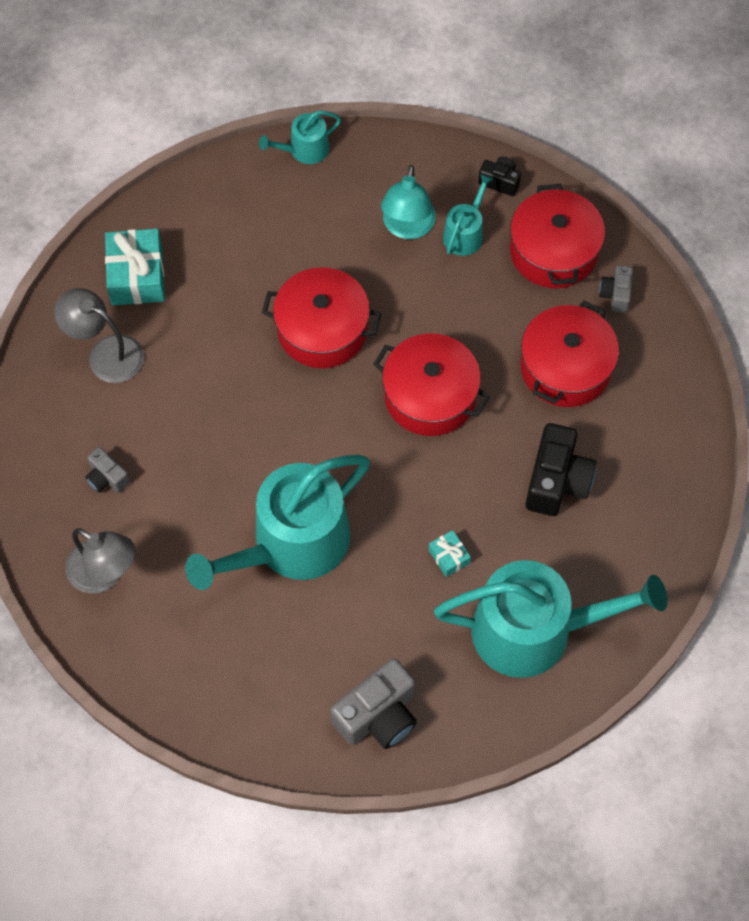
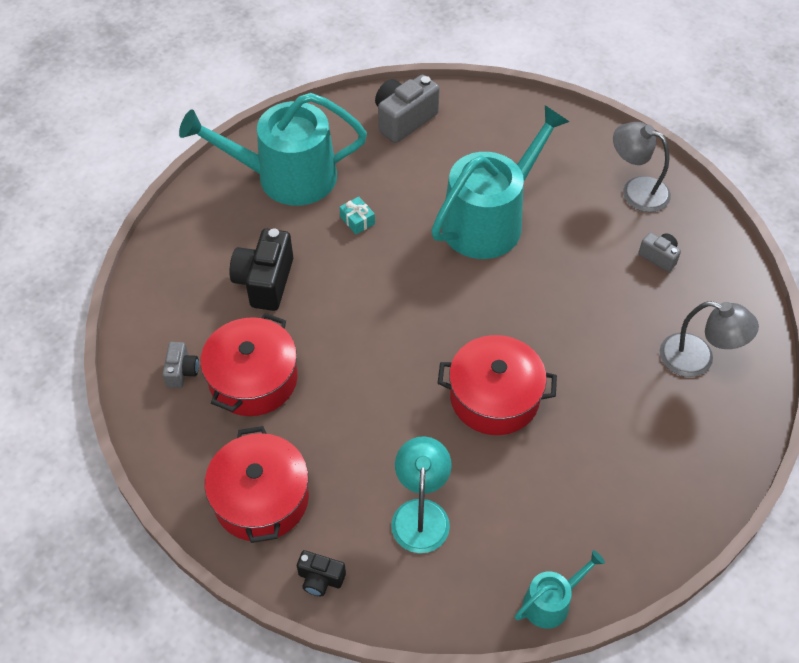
camera: 175 degrees right, 10 degrees down
turquoise gift [105,229,165,305] -> none
red pot [373,334,490,436] -> none
turquoise watering can [443,174,493,256] -> none
grey camera [599,265,633,313] -> grey camera moved to [162,342,199,388]

